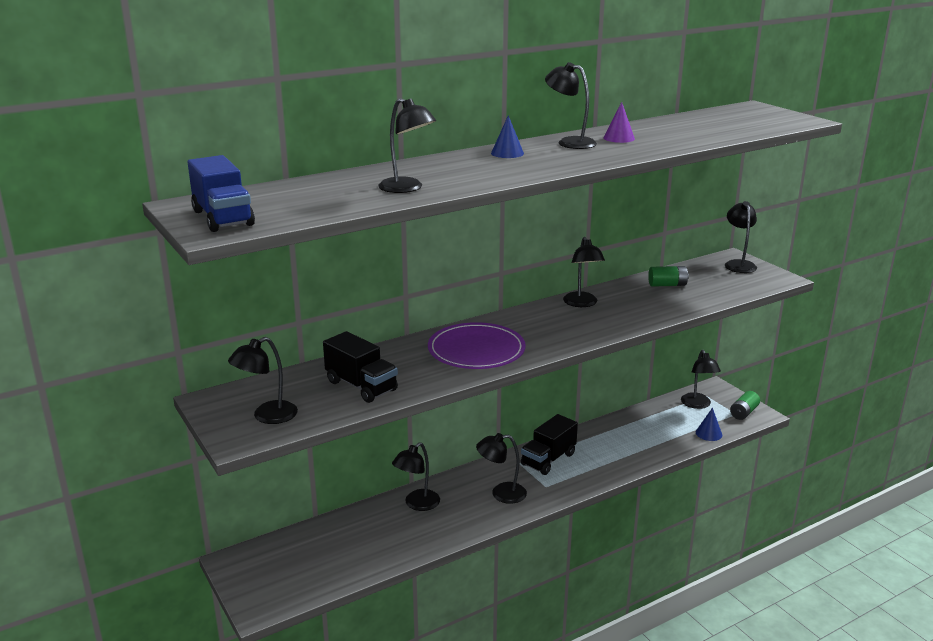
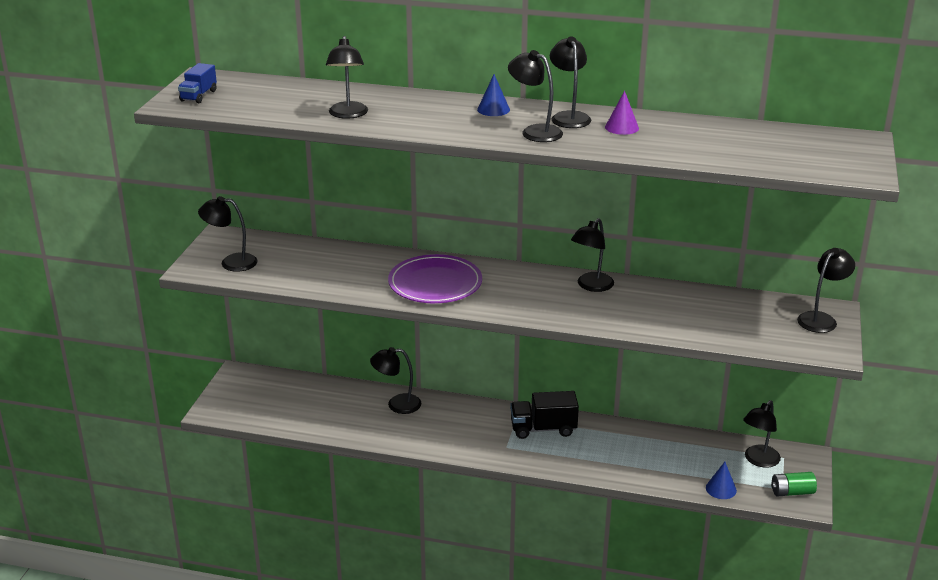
camera: 45 degrees right, 5 degrees up
blue truck [188,155,255,232] -> blue truck [178,63,217,103], size x0.63
black truck [323,331,398,403] -> none
black lamp [476,433,527,504] -> black lamp moved to [508,50,563,142]
green battery [648,266,689,287] -> none

